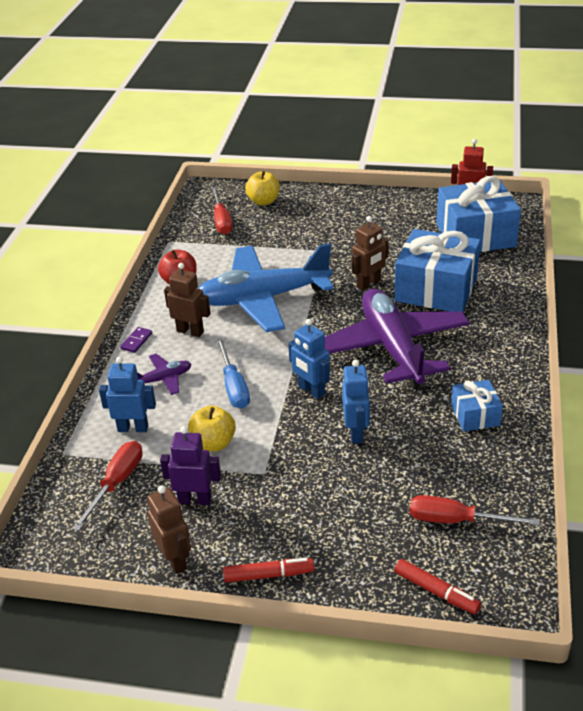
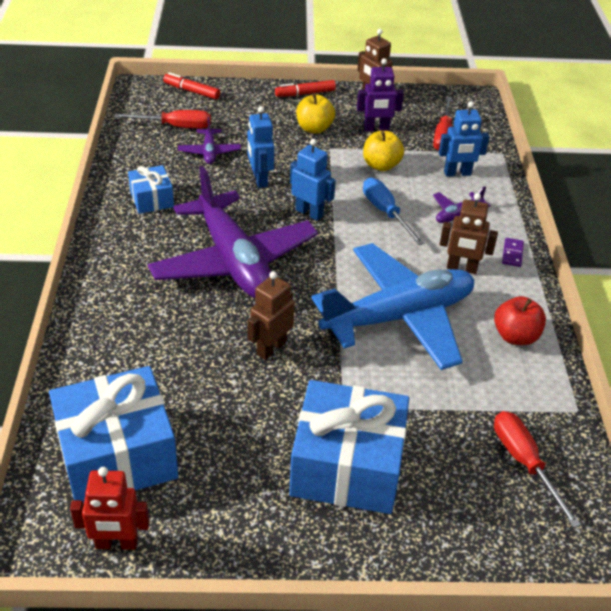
camera: 165 degrees right, 5 degrees up
yellow apple [245,171,280,206] -> yellow apple moved to [296,93,335,134]
blue gift [394,229,481,312] -> blue gift moved to [289,380,409,514]
none -> purple plane [178,117,241,164]

